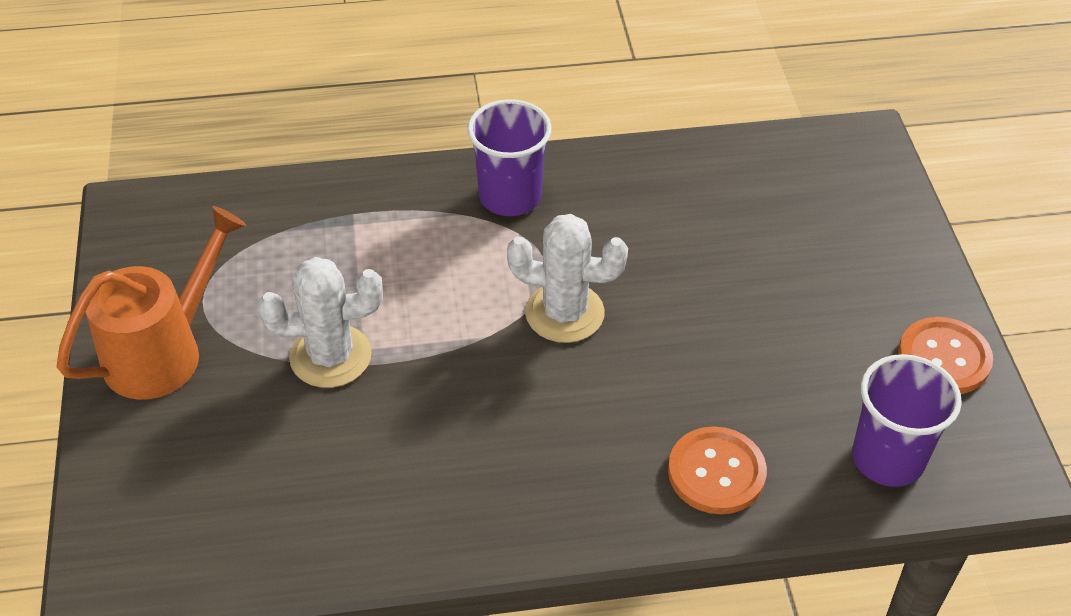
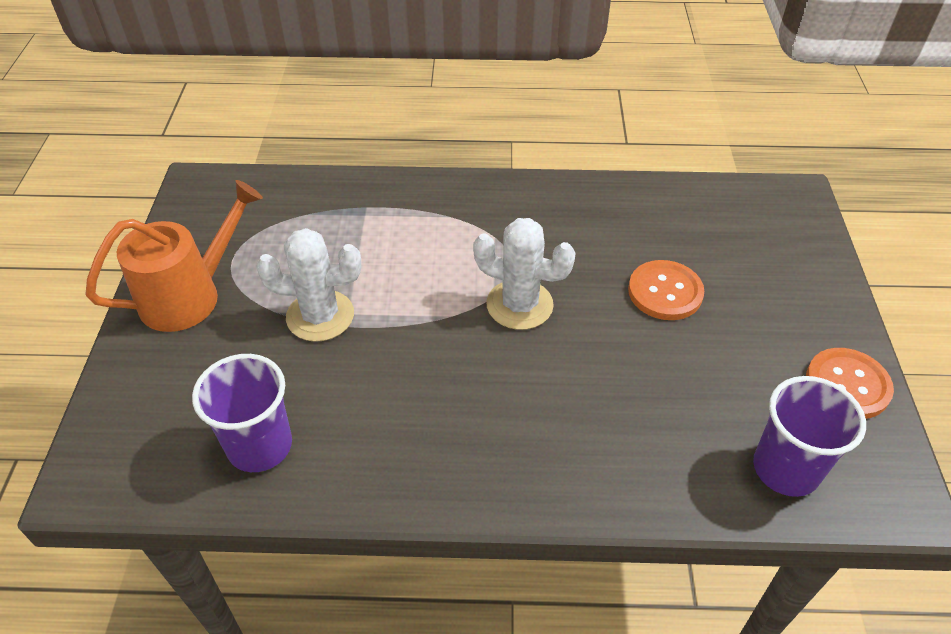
camera: 10 degrees right, 0 degrees up
purple cup [467,99,552,216] -> purple cup moved to [192,354,292,472]
orange button [668,426,767,514] -> orange button moved to [628,260,704,320]

